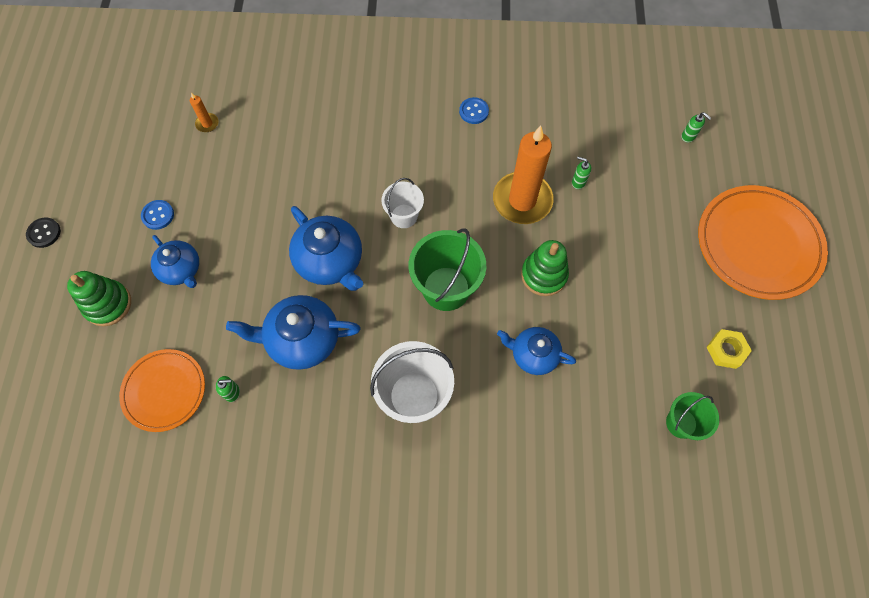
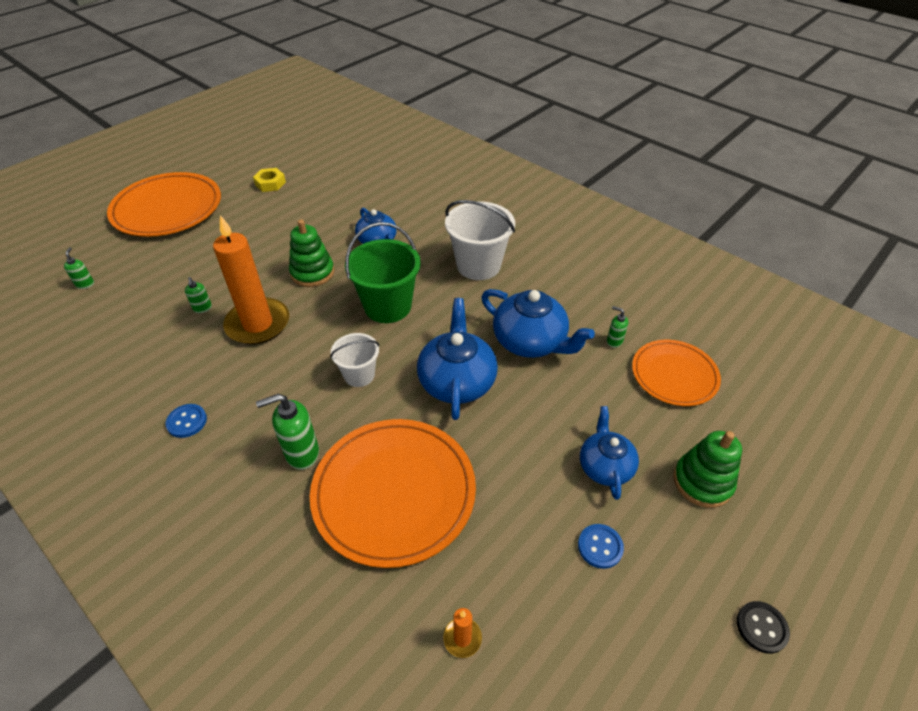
camera: 140 degrees left, 20 degrees down
green bucket [666,392,719,440] -> none
none -> green soap dispenser [256,394,319,470]
none -> orange plate [310,419,476,568]

